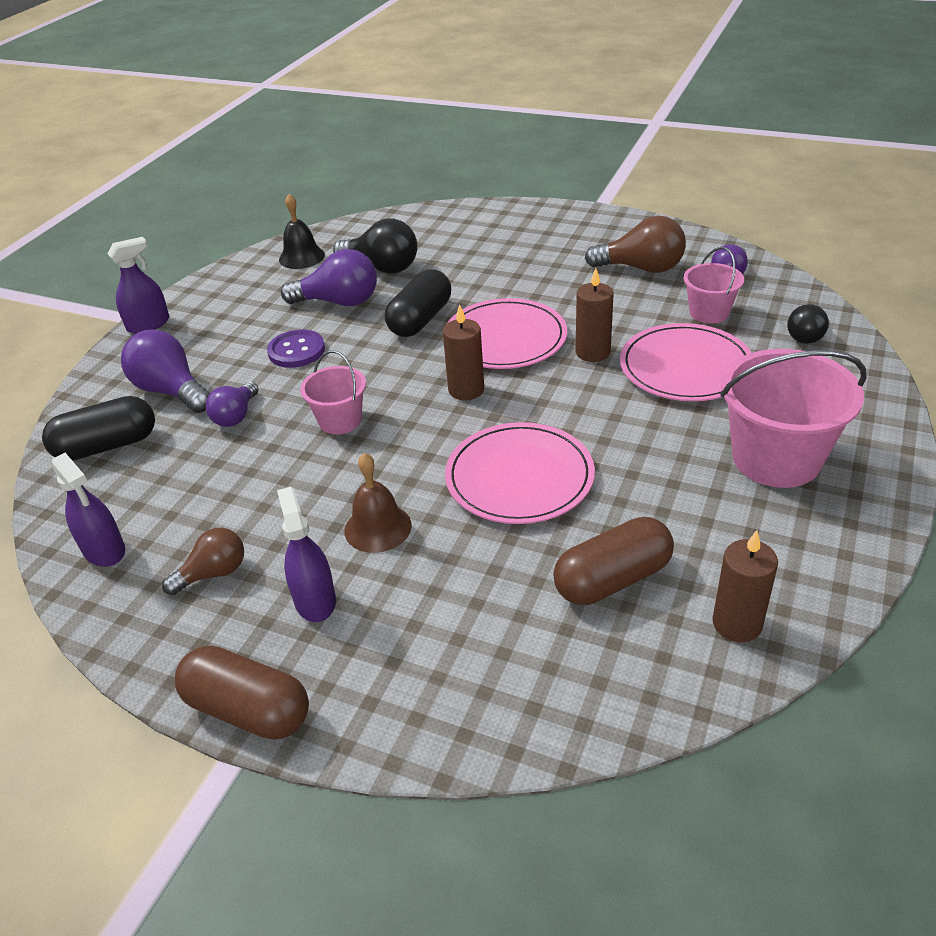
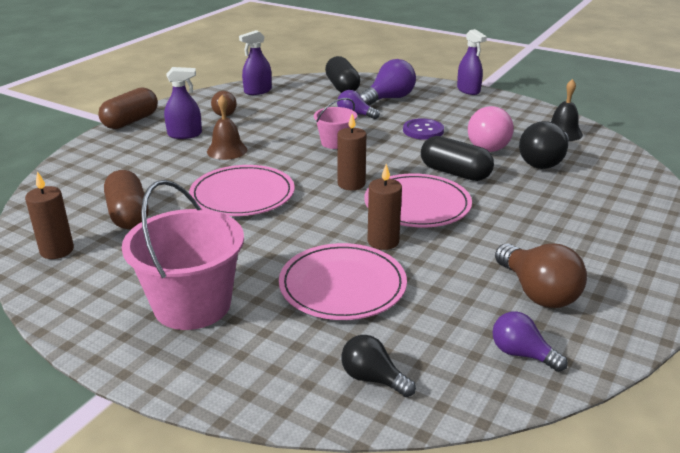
camera: 95 degrees right, 10 degrees down
purple light bulb [281,249,377,306] -> pink light bulb [468,106,514,152]
brown light bulb [585,216,686,273] -> brown light bulb turned 45 degrees counterclockwise [495,243,587,308]
pink bucket [683,247,744,324] -> none

